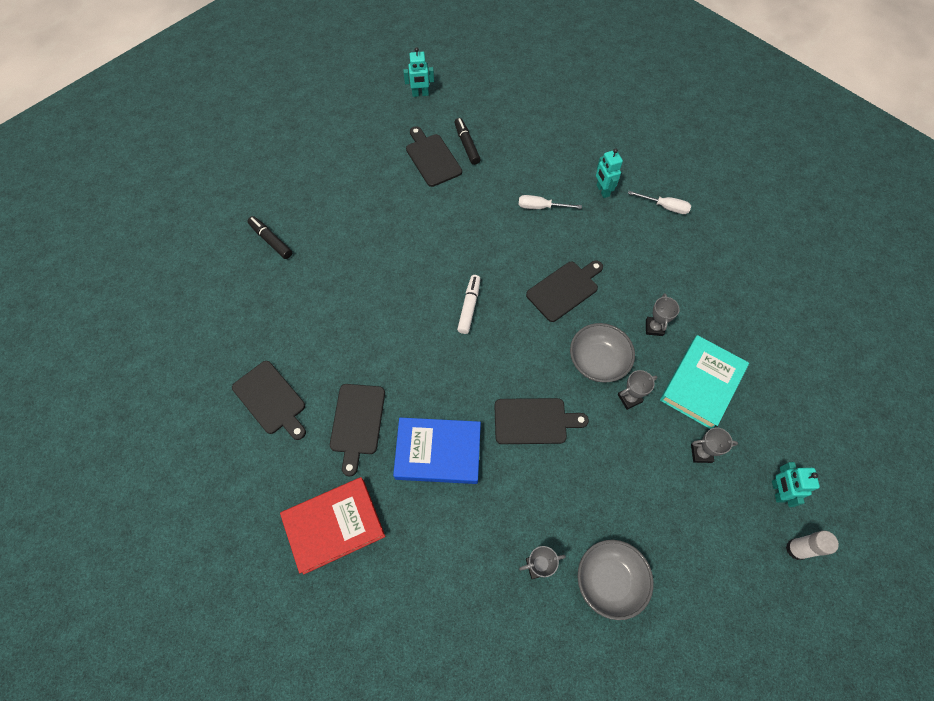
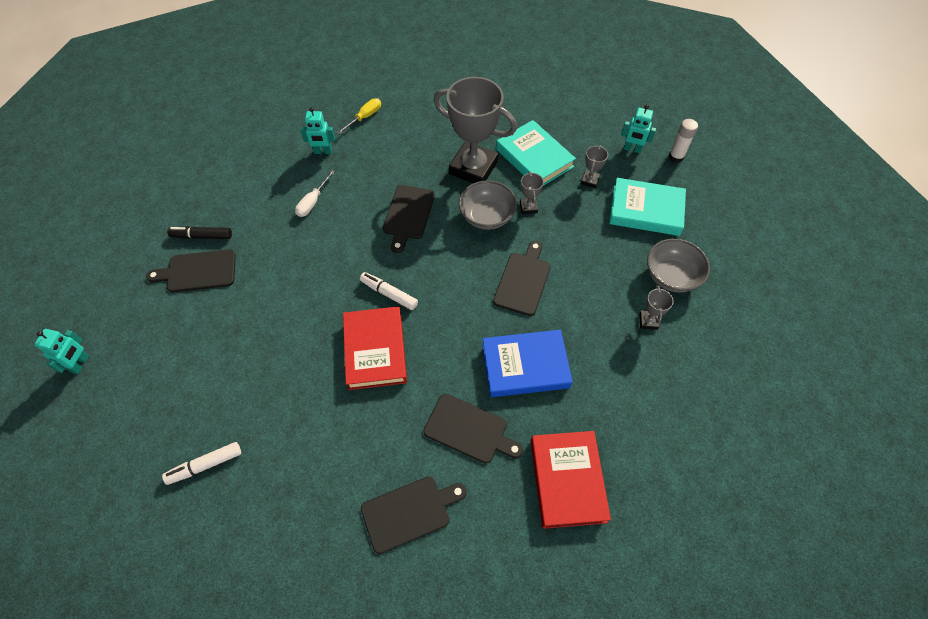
camera: 70 degrees left, 5 degrees down
black marker [247,216,292,259] -> white marker [162,442,241,485]
blue book [393,417,481,484] -> blue book turned 60 degrees clockwise [482,330,573,397]
turquoise robot [403,47,434,97] -> turquoise robot moved to [34,329,89,374]
black cutting board [526,260,603,322] -> black cutting board turned 150 degrees counterclockwise [383,185,435,253]
white screwdriver [628,191,691,214] -> yellow screwdriver [337,98,381,134]
grey trophy [646,293,680,336] -> grey trophy [433,77,517,183], size x2.42
none -> red book [343,306,407,390]
none -> turquoise book [609,178,686,236]

